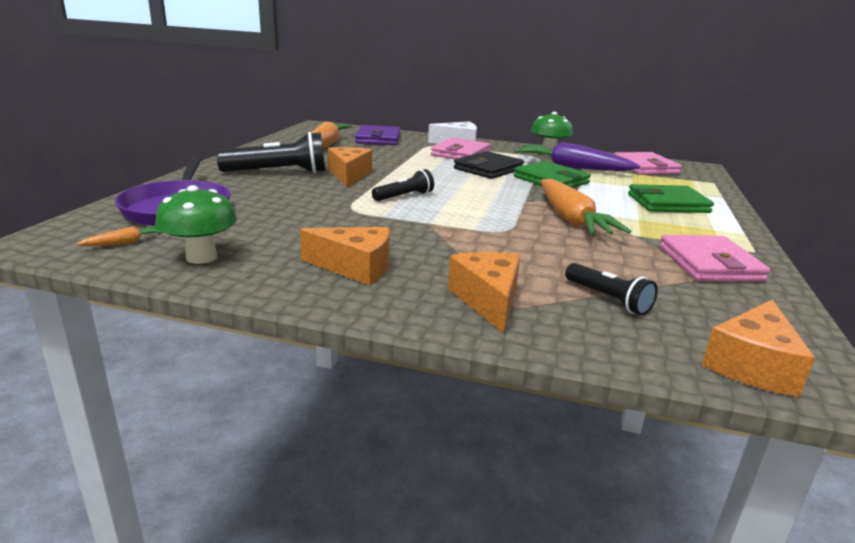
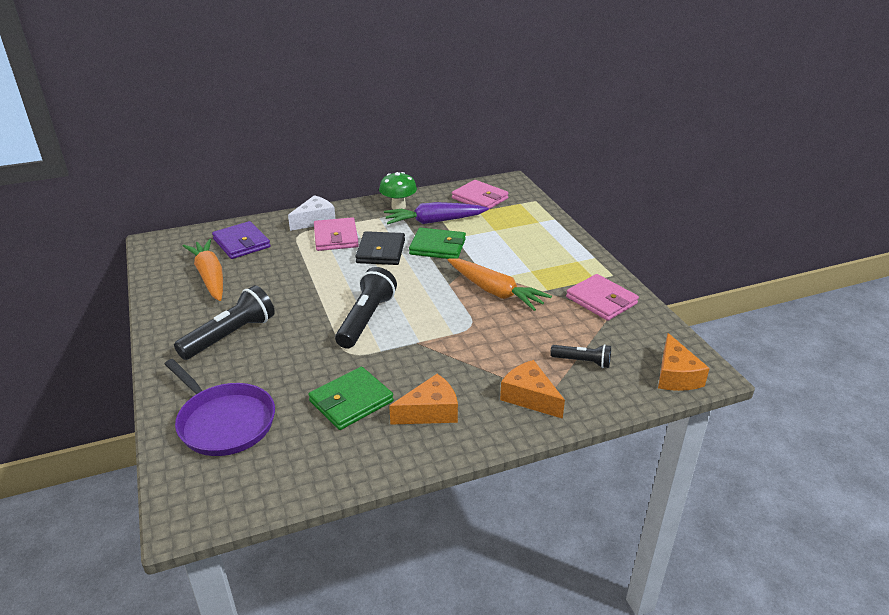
camera: 35 degrees left, 10 degrees up
orange carrot [76,226,163,246] -> none
green mushroom [155,185,237,264] -> none
orange cheese [328,147,372,187] -> none
black flashlight [372,169,434,201] -> black flashlight [335,267,397,349], size x1.76
green wallet [628,184,714,213] -> green wallet moved to [308,367,394,430]

